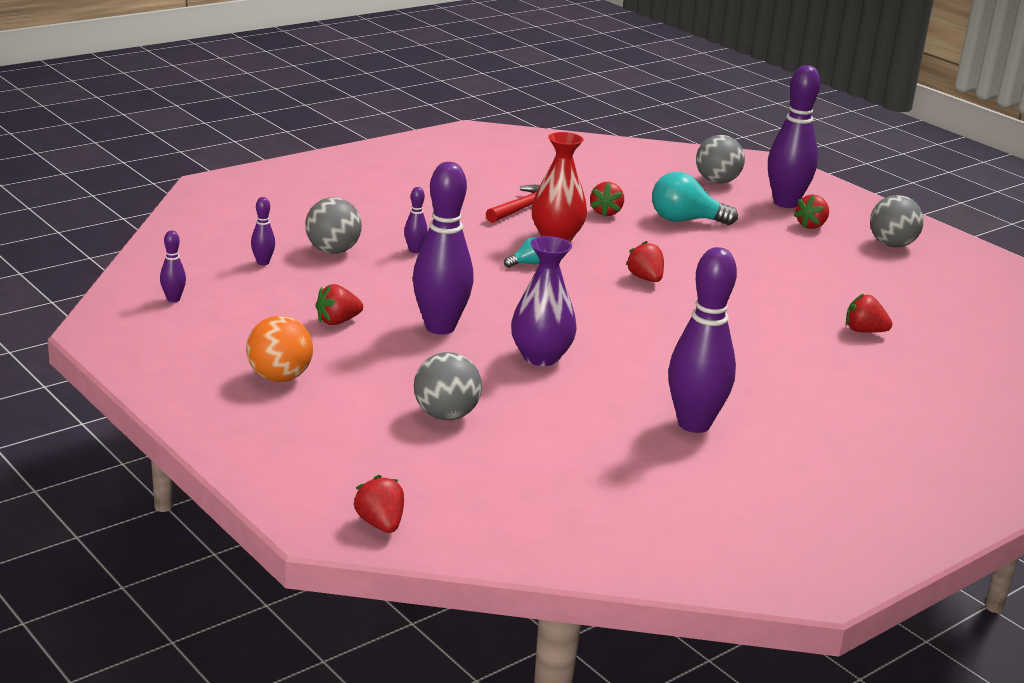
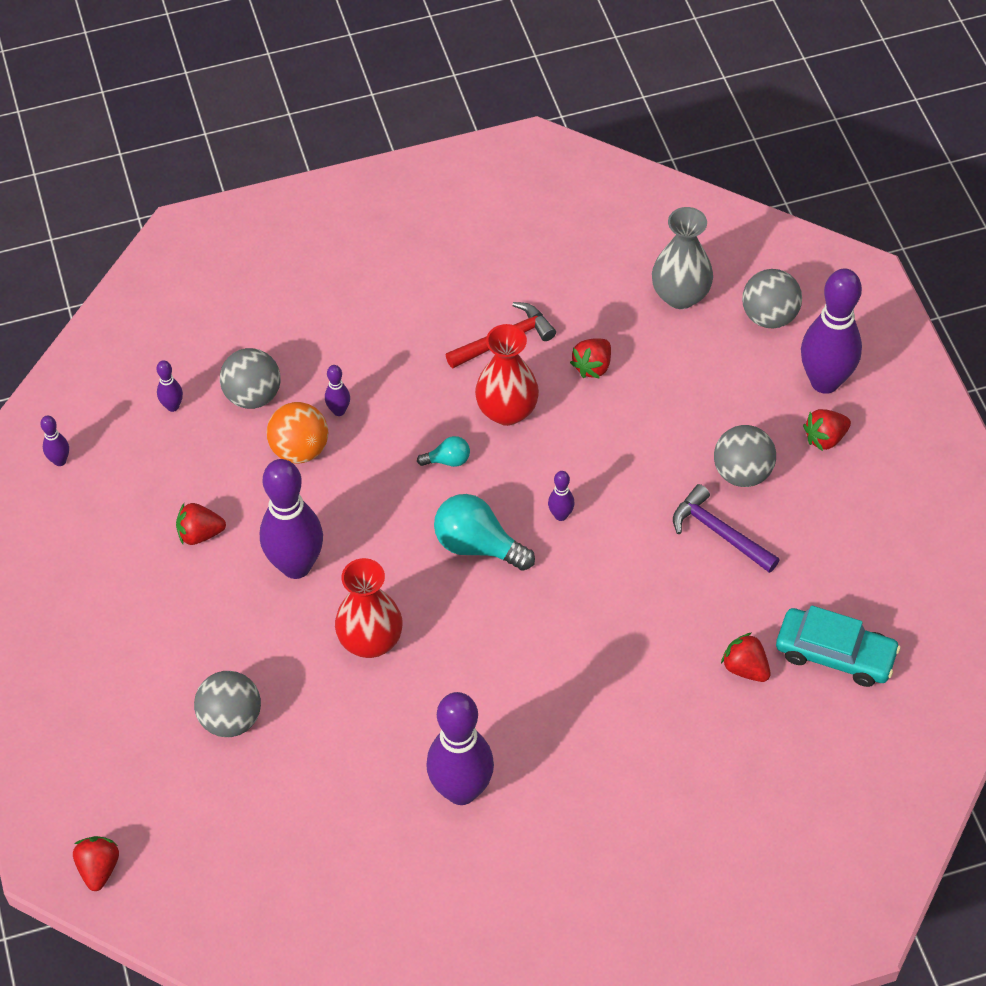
camera: 25 degrees right, 30 degrees up
orange ball [246,316,313,382] -> orange ball moved to [266,402,328,464]
purple vase [511,236,577,366] -> red vase [335,558,402,658]
red strawberry [625,241,664,282] -> purple bowling pin [548,471,574,521]
turquoise light bulb [652,172,738,225] -> turquoise light bulb moved to [434,494,535,571]
grey ball [870,195,924,247] -> grey ball moved to [714,425,776,487]
none -> grey vase [652,207,713,309]
none -> purple hammer [673,484,780,573]
none -> turquoise car [776,605,901,687]

